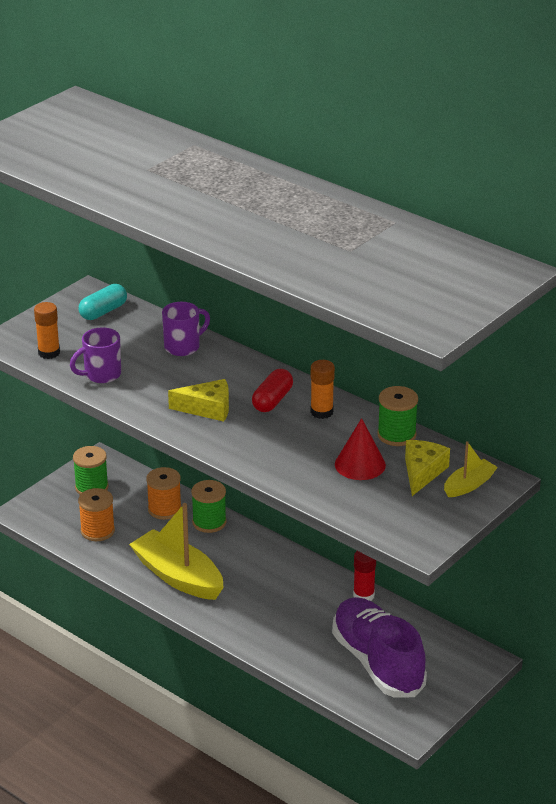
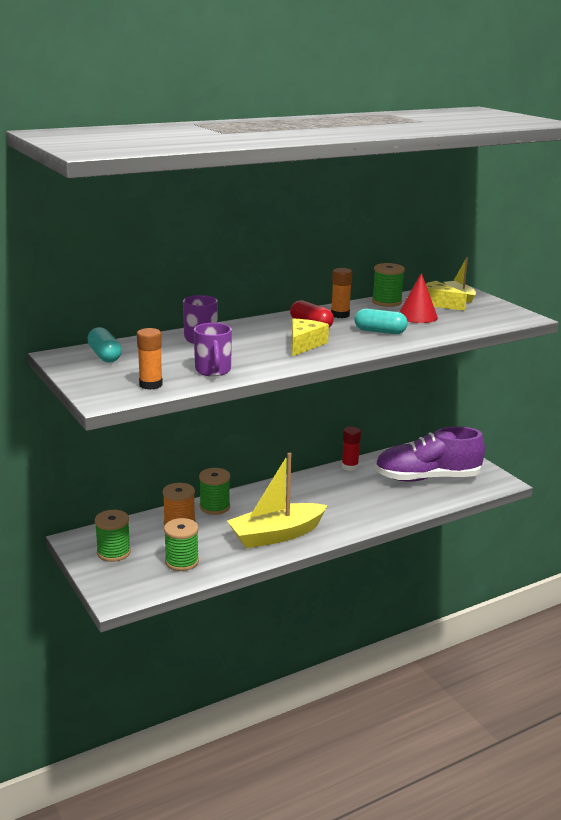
camera: 70 degrees left, 10 degrees down
orange spool [78,488,115,541] -> green spool [164,518,199,571]
none -> turquoise capsule [354,309,408,334]

